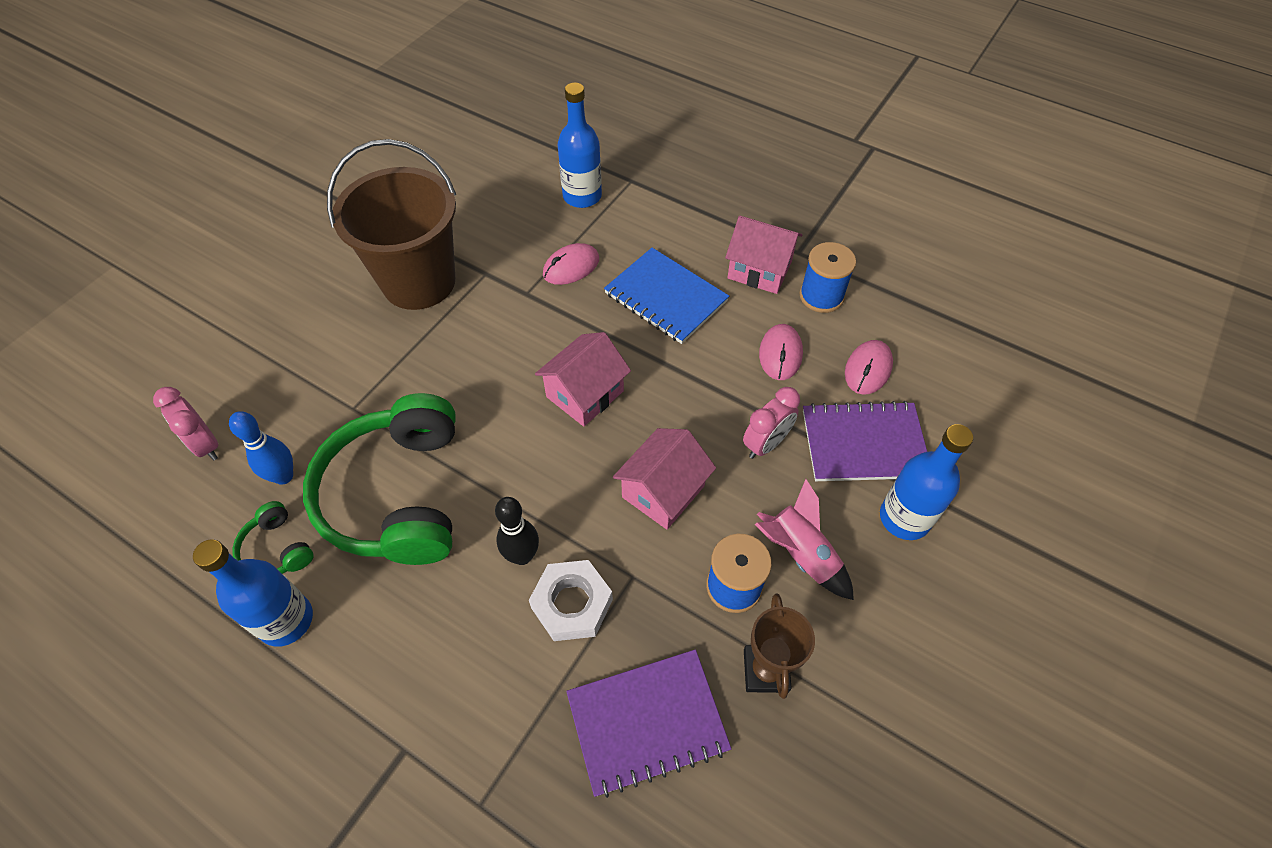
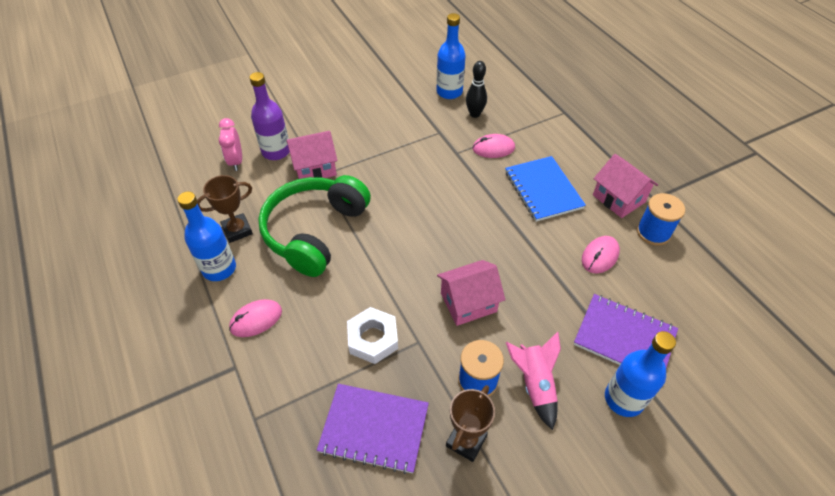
camera: 30 degrees right, 5 degrees down
blue bowling pin [229,411,293,485] -> none
green headphones [233,501,313,574] -> brown trophy [197,175,253,243]
brown bucket [327,139,456,310] -> none
black bowling pin [495,497,539,565] -> black bowling pin moved to [466,61,487,118]
pink house [535,332,631,427] -> pink house moved to [287,131,338,179]
blue bottle [558,82,602,208] -> blue bottle moved to [436,13,466,99]
pink clock [743,387,800,459] -> none
pink mouse [845,340,893,395] -> pink mouse moved to [229,299,282,337]
none -> purple bottle [250,72,289,160]

